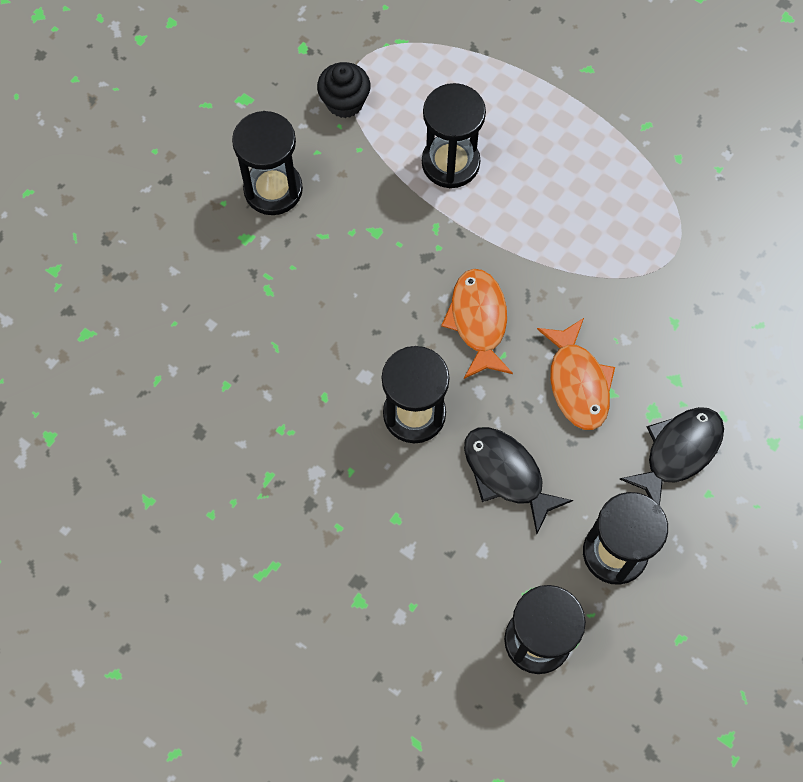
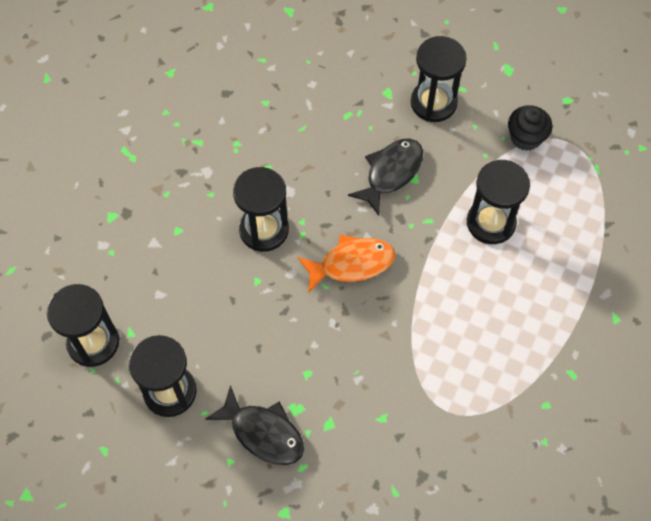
camera: 80 degrees right, 5 degrees down
black fish [464,427,573,534] -> black fish moved to [348,138,423,216]
orange fish [537,318,615,430] -> none

